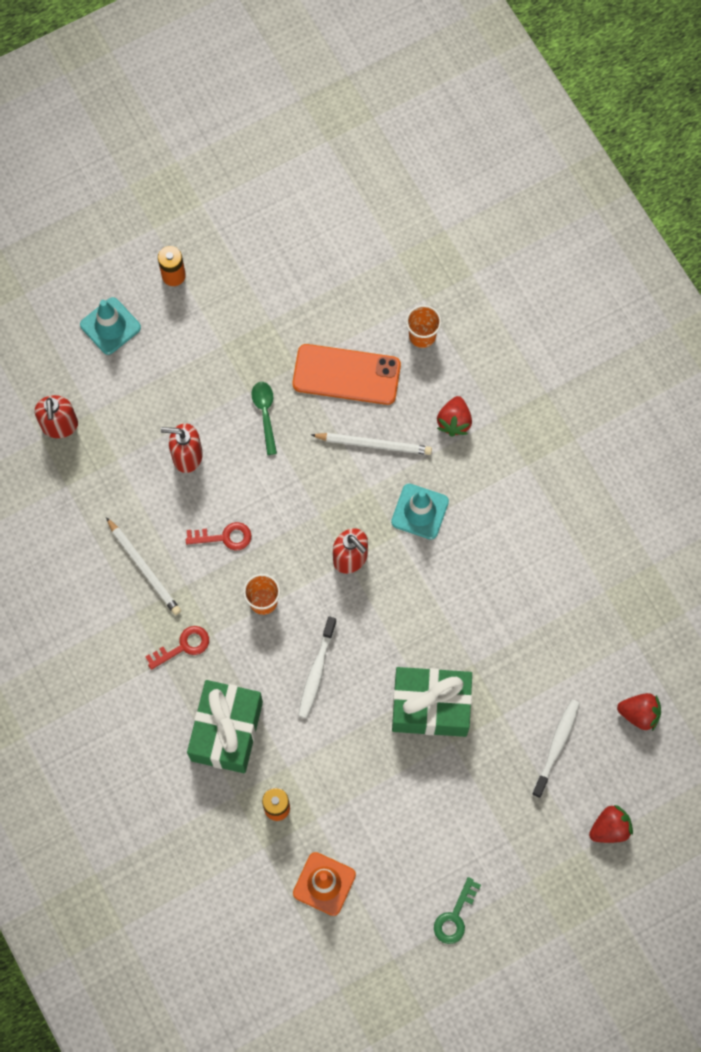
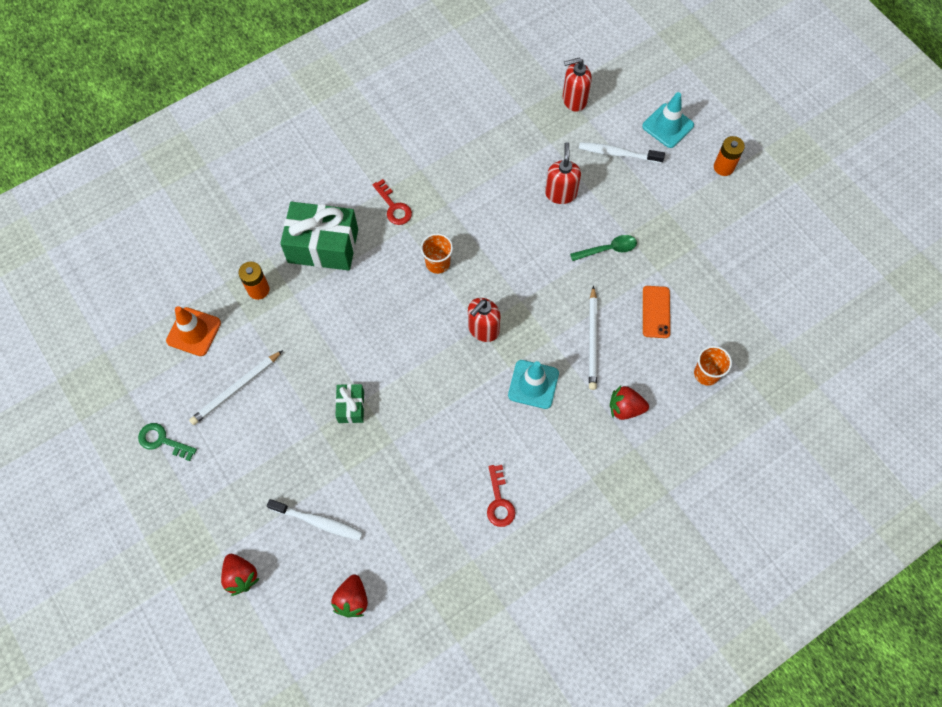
camera: 85 degrees right, 5 degrees down
white pencil [106,517,181,615] -> white pencil moved to [189,350,283,425]
red key [186,522,251,551] -> red key moved to [487,465,516,527]
orange phone [292,344,401,405] -> orange phone [643,286,670,338], size x0.58
white toothbrush [298,616,337,718] -> white toothbrush moved to [579,142,665,163]
green gift [392,667,472,737] -> green gift [336,384,364,423], size x0.49

